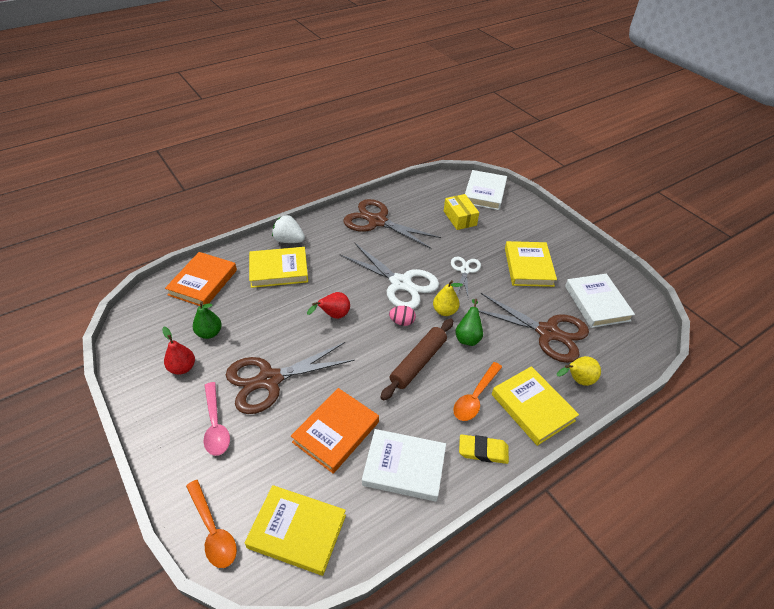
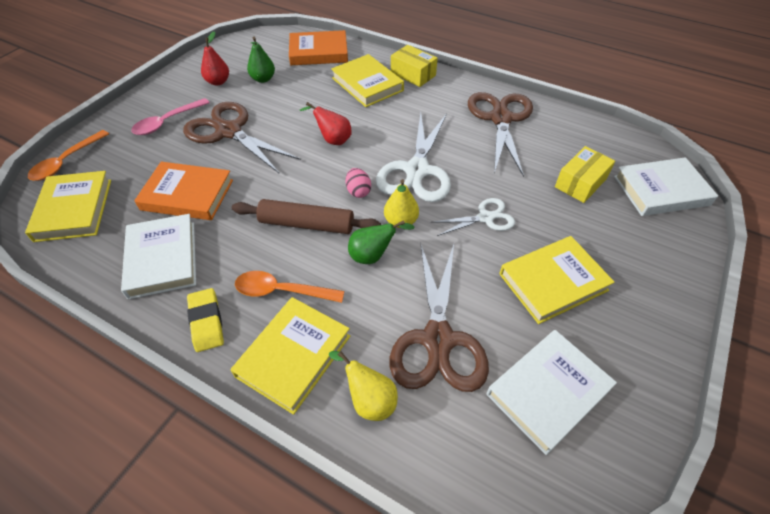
camera: 65 degrees right, 5 degrees up
white strawberry [272,215,305,243] -> yellow box [391,45,438,87]

